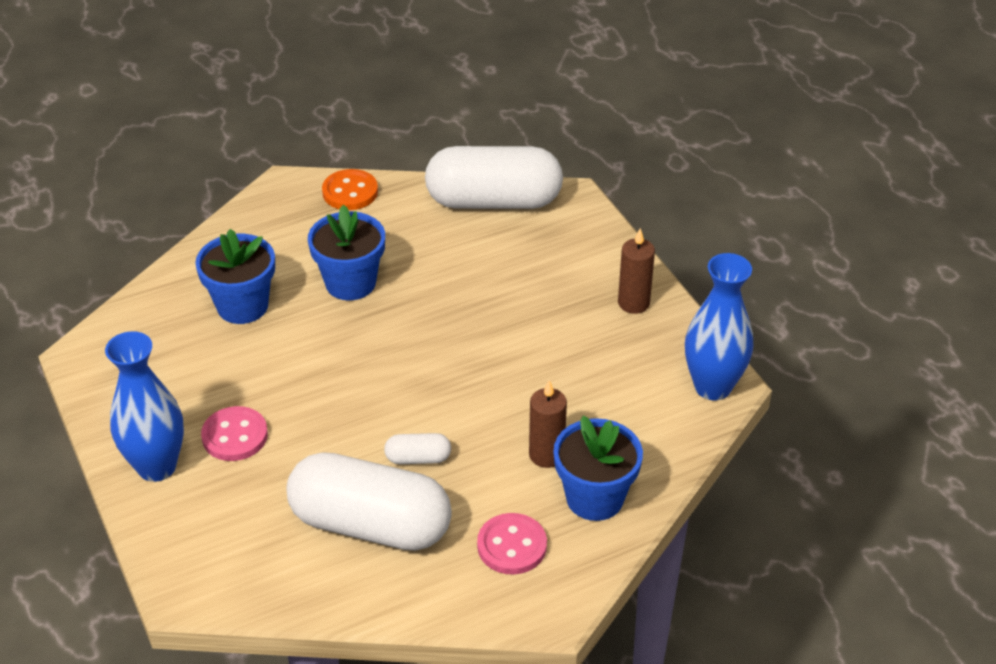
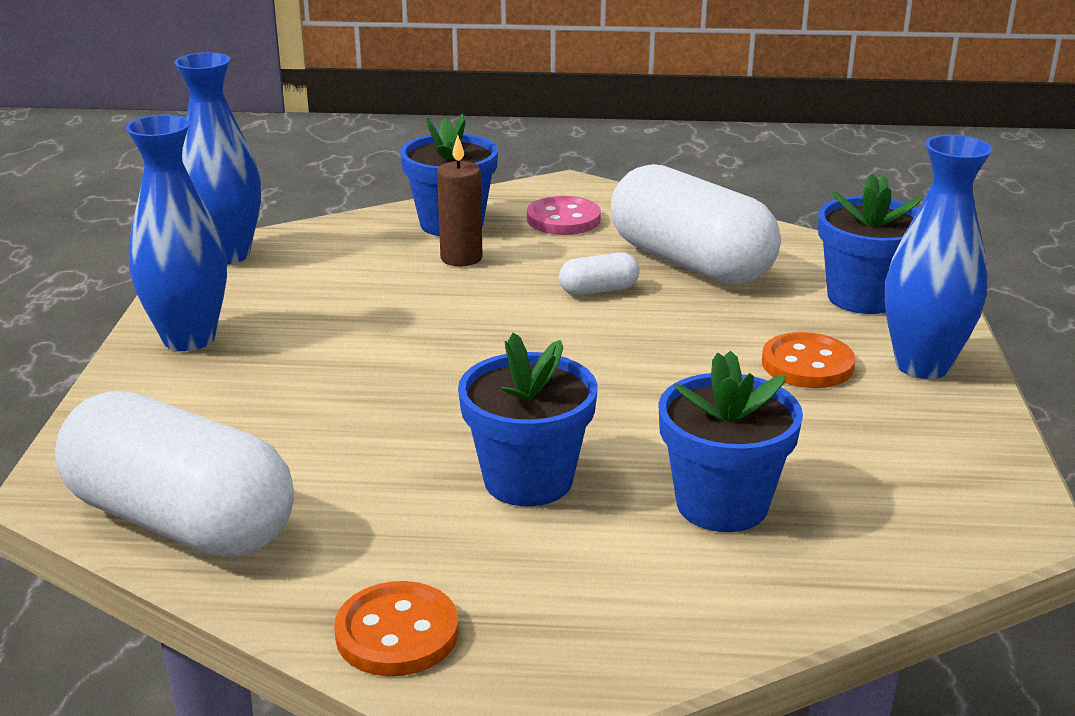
camera: 150 degrees left, 15 degrees down
pink button [201,406,268,461] -> orange button [762,332,855,388]
white capsule [384,433,451,464] -> white capsule turned 45 degrees counterclockwise [559,252,640,295]
brown candle [618,228,655,314] -> blue vase [126,114,227,351]
none -> blue flower pot [818,173,922,314]

